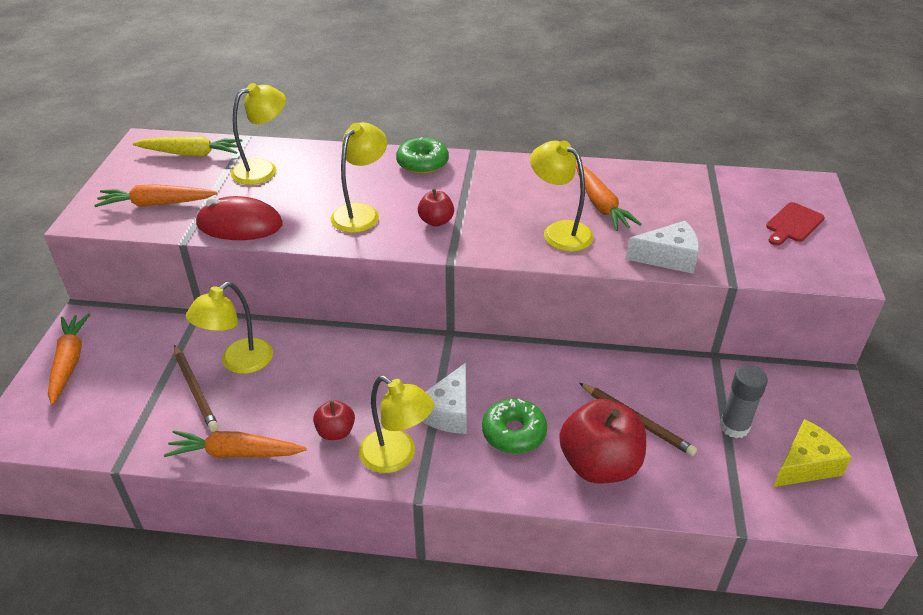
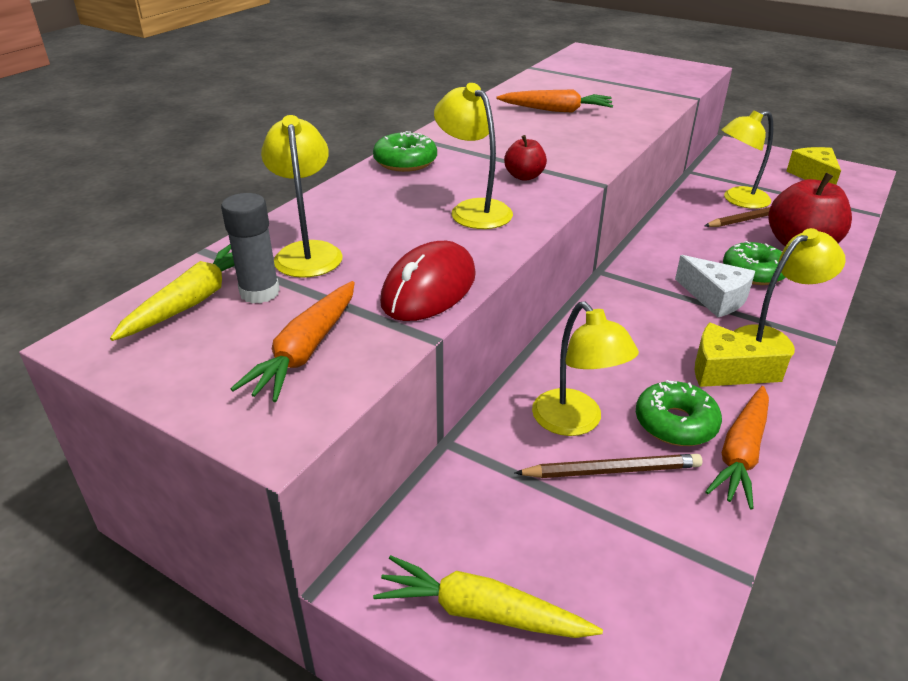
camera: 65 degrees left, 5 degrees down
orange carrot [48,313,90,405] -> yellow carrot [373,555,603,638]
red apple [313,400,355,440] -> yellow cheese [695,322,792,387]
yellow lamp [530,140,594,251] -> yellow lamp moved to [722,110,773,209]
white cheese [626,221,699,274] -> none
grey glue stick [720,365,768,438] -> grey glue stick moved to [221,193,280,303]
red cutting board [766,202,825,246] -> none
none -> green donut [636,380,722,446]

